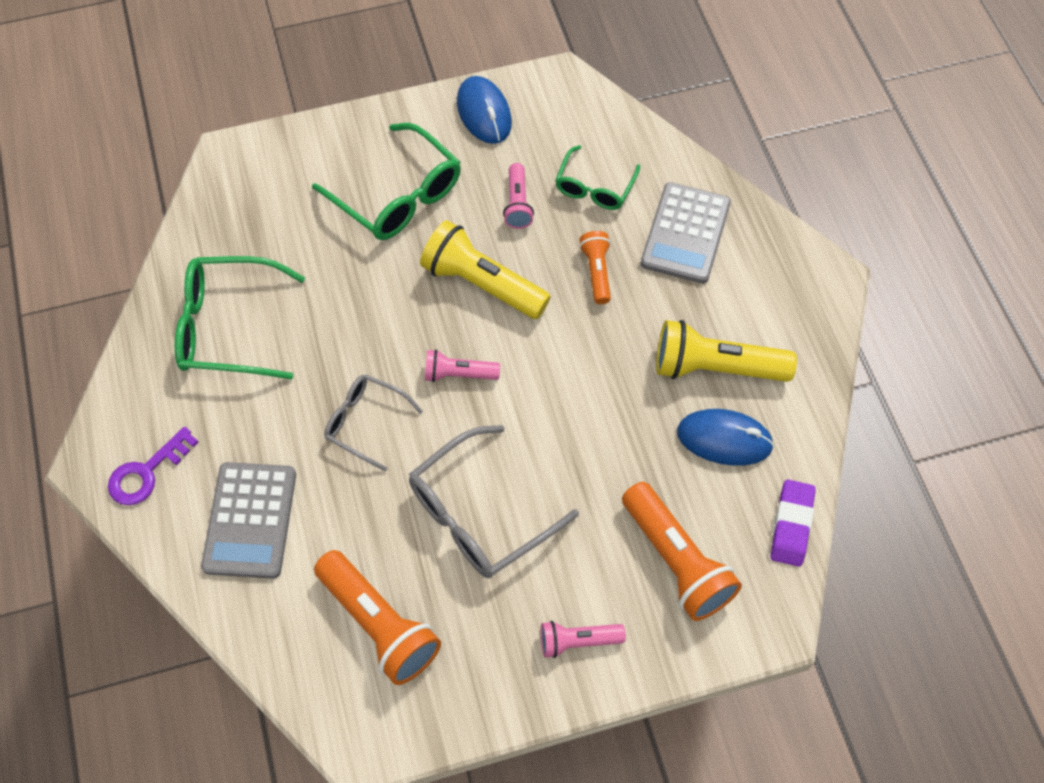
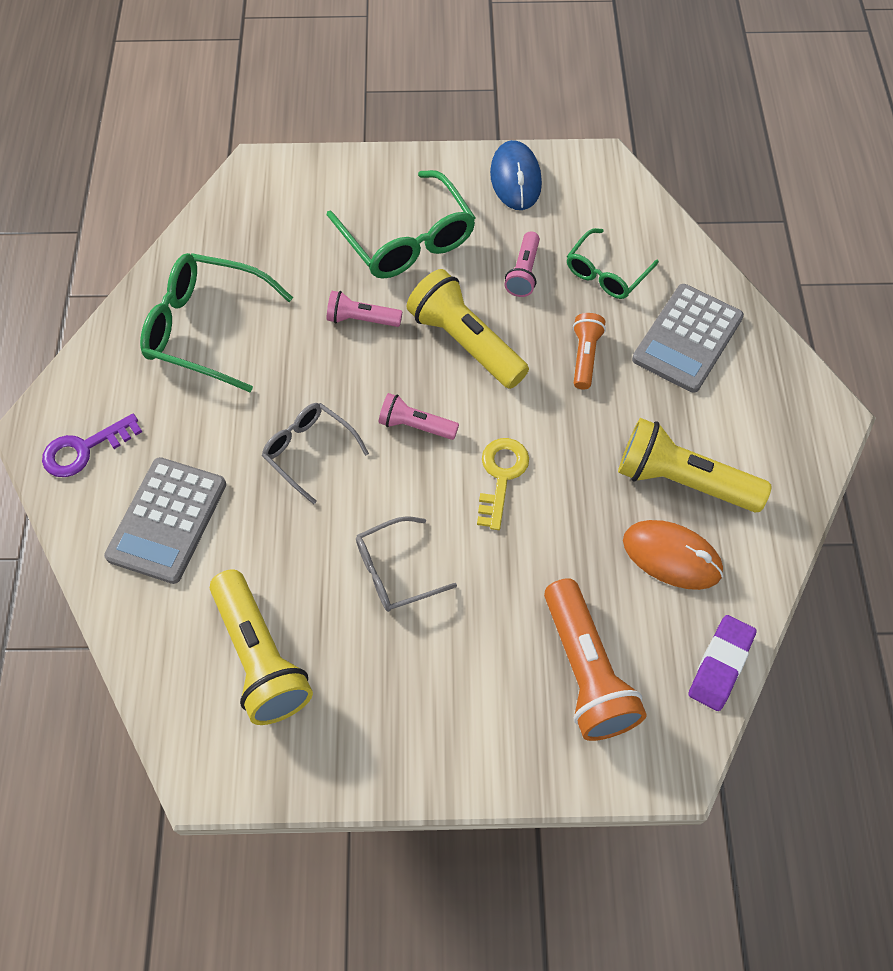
camera: 15 degrees right, 0 degrees up
orange flashlight [314,550,441,685] -> yellow flashlight [210,569,313,725]
grey glasses [409,425,579,578] -> grey glasses [356,516,457,612], size x0.61
pink flashlight [541,621,626,658] -> pink flashlight moved to [327,291,402,327]
blue mouse [677,409,774,466] -> orange mouse [623,520,723,590]
none -> yellow key [477,438,529,530]

